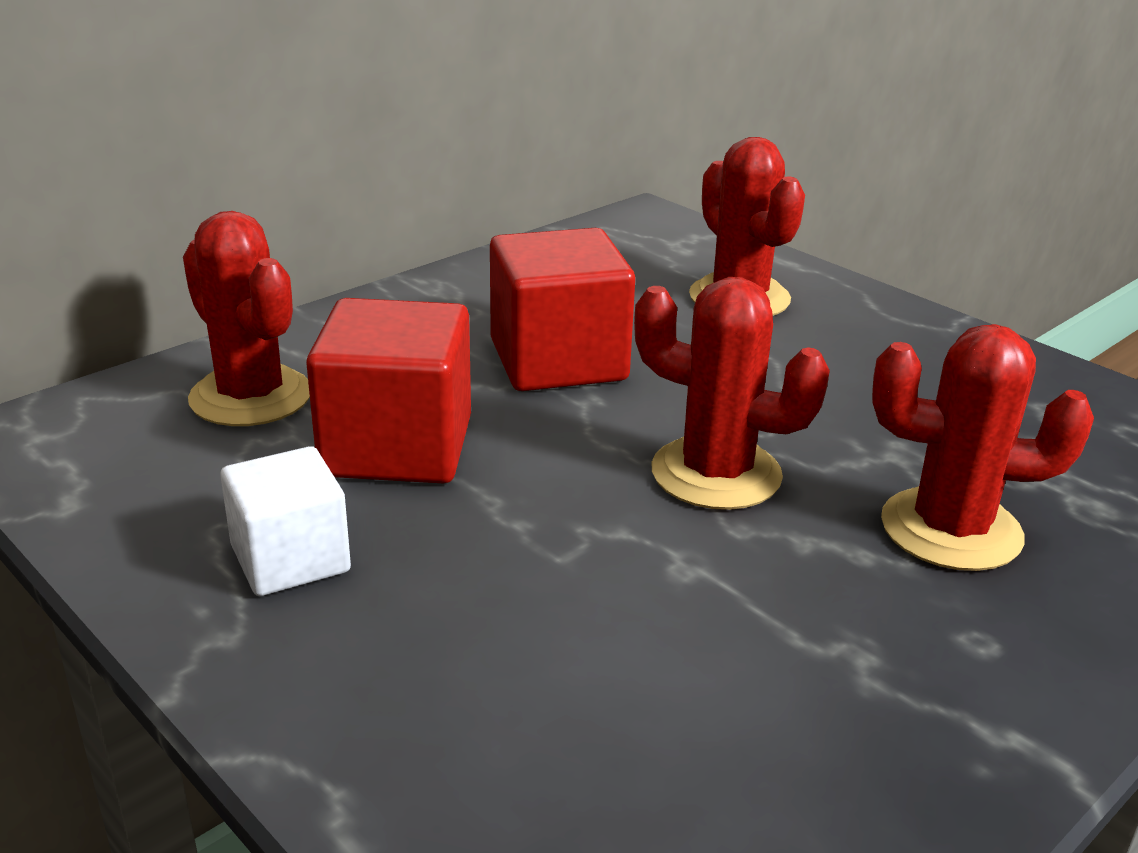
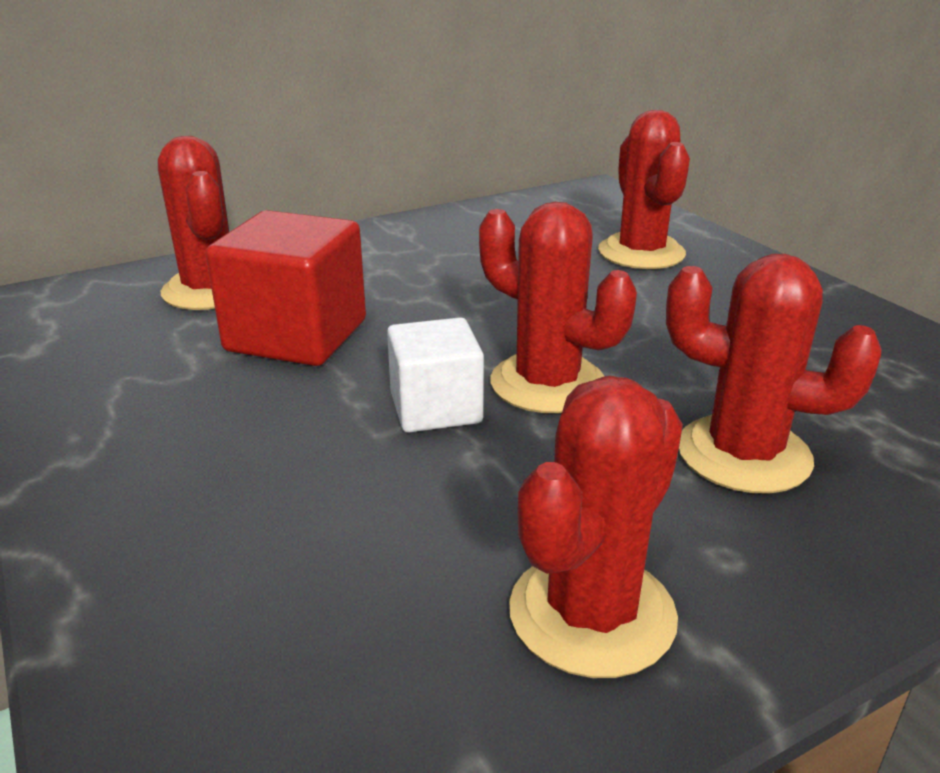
camera: 15 degrees right, 0 degrees up
white cube [220,446,351,596] -> white cube moved to [387,317,484,433]
red cube [490,228,635,391] -> none
none -> red cactus [509,376,683,678]

